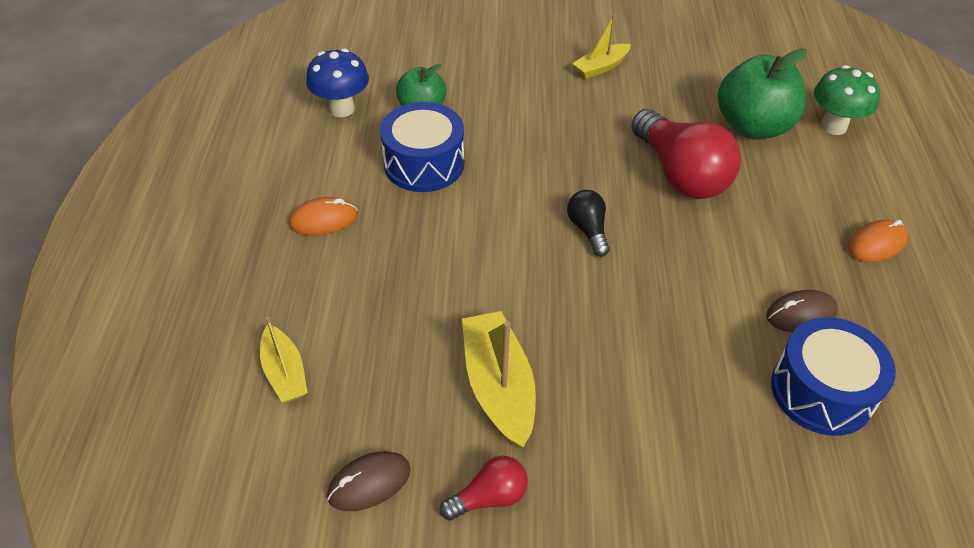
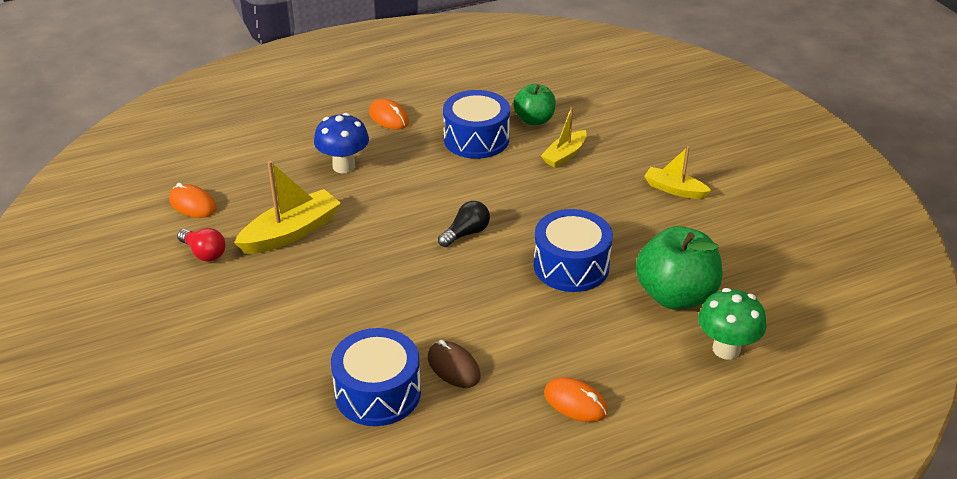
camera: 65 degrees right, 10 degrees down
yellow boat [260,317,308,402] -> yellow boat moved to [541,107,587,168]
blue mushroom [306,48,369,117] -> blue mushroom moved to [314,113,369,173]
brown mouse [327,451,411,511] -> orange mouse [169,183,216,218]
red light bulb [631,109,741,199] -> blue drum [533,209,613,292]

